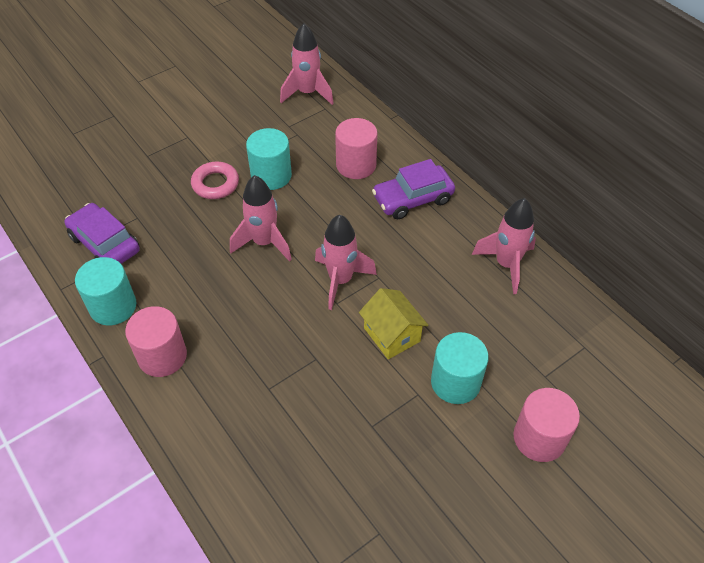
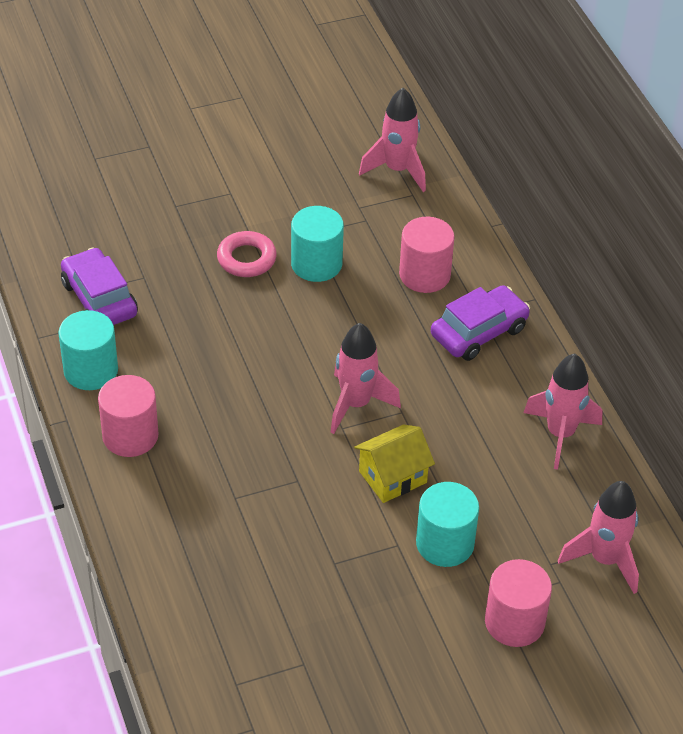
camera: 15 degrees right, 5 degrees down
pink rocket [230,175,292,262] -> pink rocket moved to [558,481,639,594]
yellow house [359,288,428,359] -> yellow house turned 75 degrees clockwise [354,424,435,503]
purple car [372,159,455,219] -> purple car turned 150 degrees clockwise [431,285,530,361]

